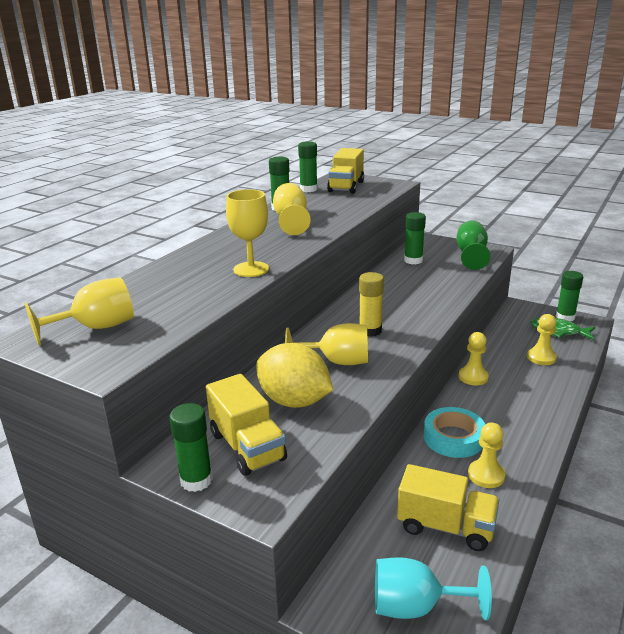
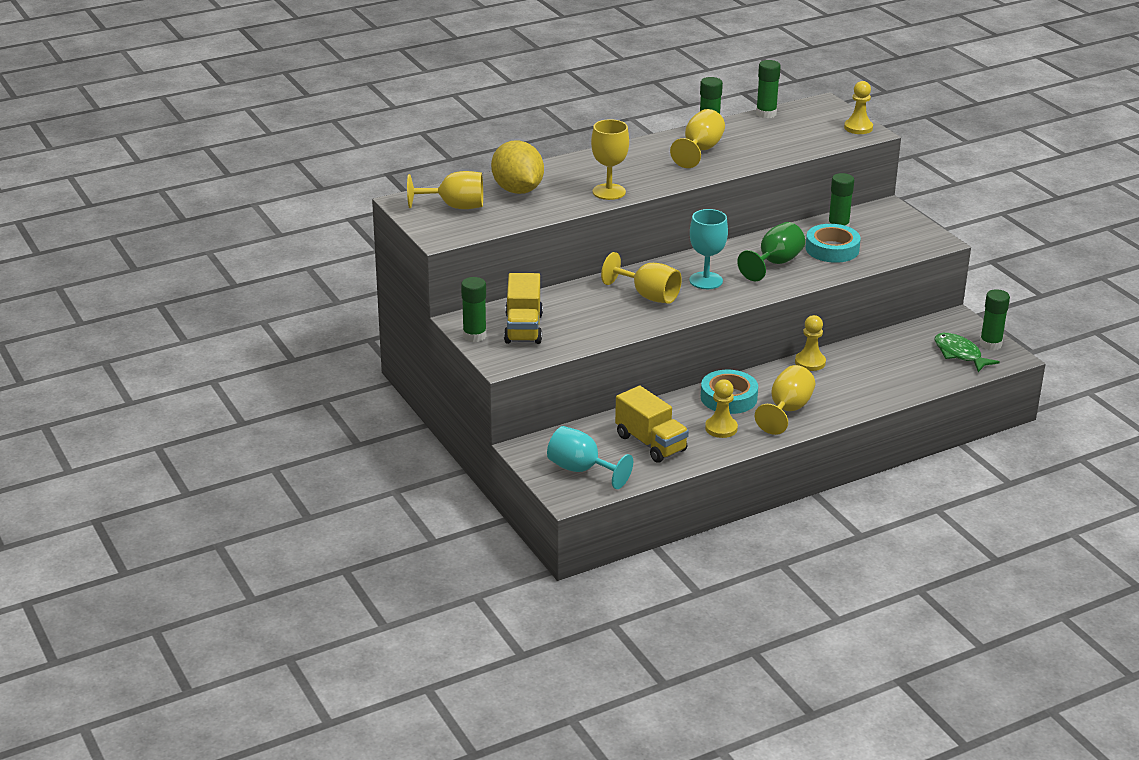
camera: 30 degrees right, 5 degrees up
yellow lemon [256,343,333,408] -> yellow lemon moved to [491,140,544,194]
yellow truck [327,148,364,194] -> none
yellow glue stick [359,272,384,337] -> turquoise goblet [689,209,728,289]
green goblet [456,221,490,270] -> green goblet moved to [737,222,805,281]
yellow pawn [527,314,557,365] -> yellow pawn moved to [844,81,873,134]
none -> yellow goblet [755,365,815,435]
none -> turquoise tape [806,224,861,263]

